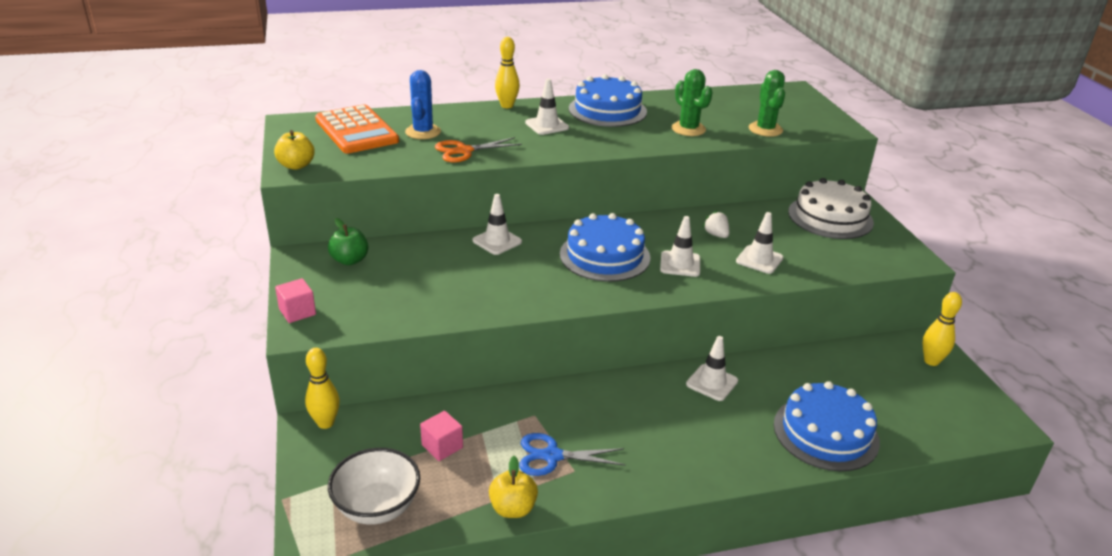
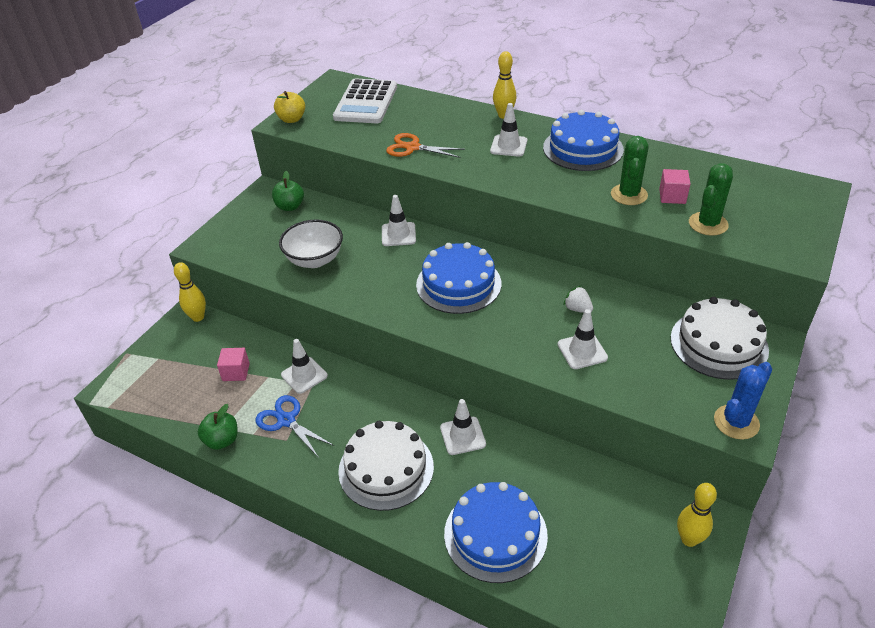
camera: 45 degrees right, 10 degrees up
pink cube [275,278,316,323] -> pink cube moved to [659,169,690,204]
orange calculator [315,104,399,154] -> white calculator [333,78,397,123]
white bowl [328,448,420,524] -> white bowl moved to [279,220,343,268]
blue cactus [405,70,441,139] -> blue cactus moved to [714,362,772,440]
yellow apple [489,456,538,518] -> green apple [198,404,238,450]
white traffic cone [660,216,700,277] -> white traffic cone moved to [281,339,328,394]
white strawberry [703,211,729,238] -> white strawberry turned 60 degrees counterclockwise [563,286,593,313]
none -> white cake [338,421,434,511]

